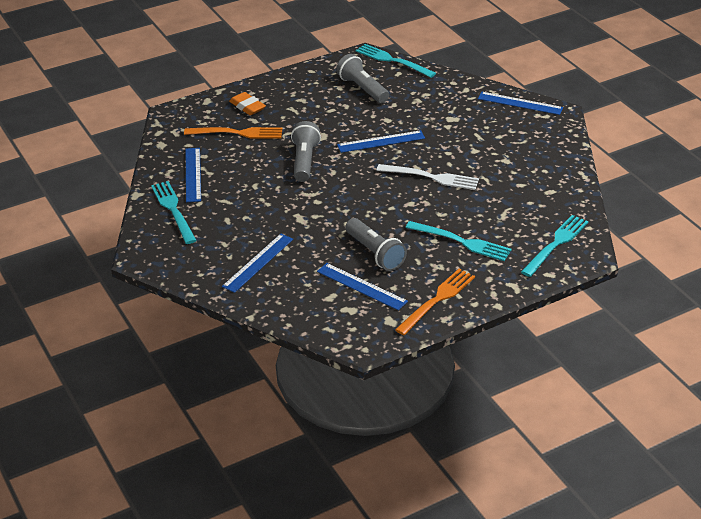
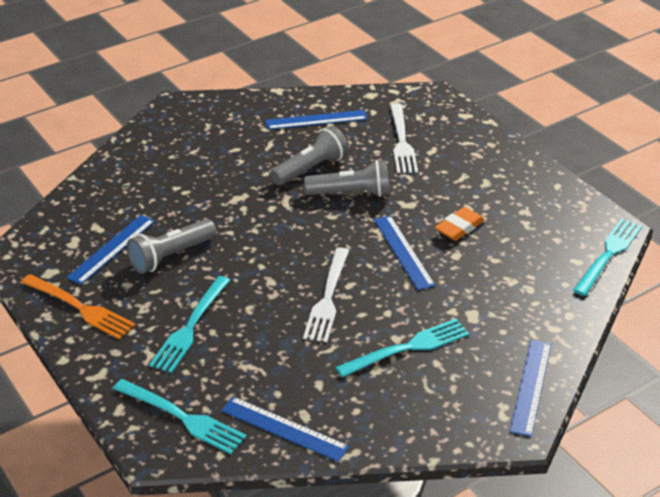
camera: 85 degrees right, 0 degrees up
turquoise fork [151,181,197,244] -> turquoise fork moved to [335,319,469,377]
orange fork [184,127,282,139] -> white fork [390,104,418,173]
blue ruler [222,234,293,293] -> blue ruler moved to [221,397,349,462]
orange eraser [229,92,266,115] -> orange eraser moved to [435,207,485,241]
grey flashlight [336,54,389,103] -> grey flashlight moved to [270,126,349,185]

